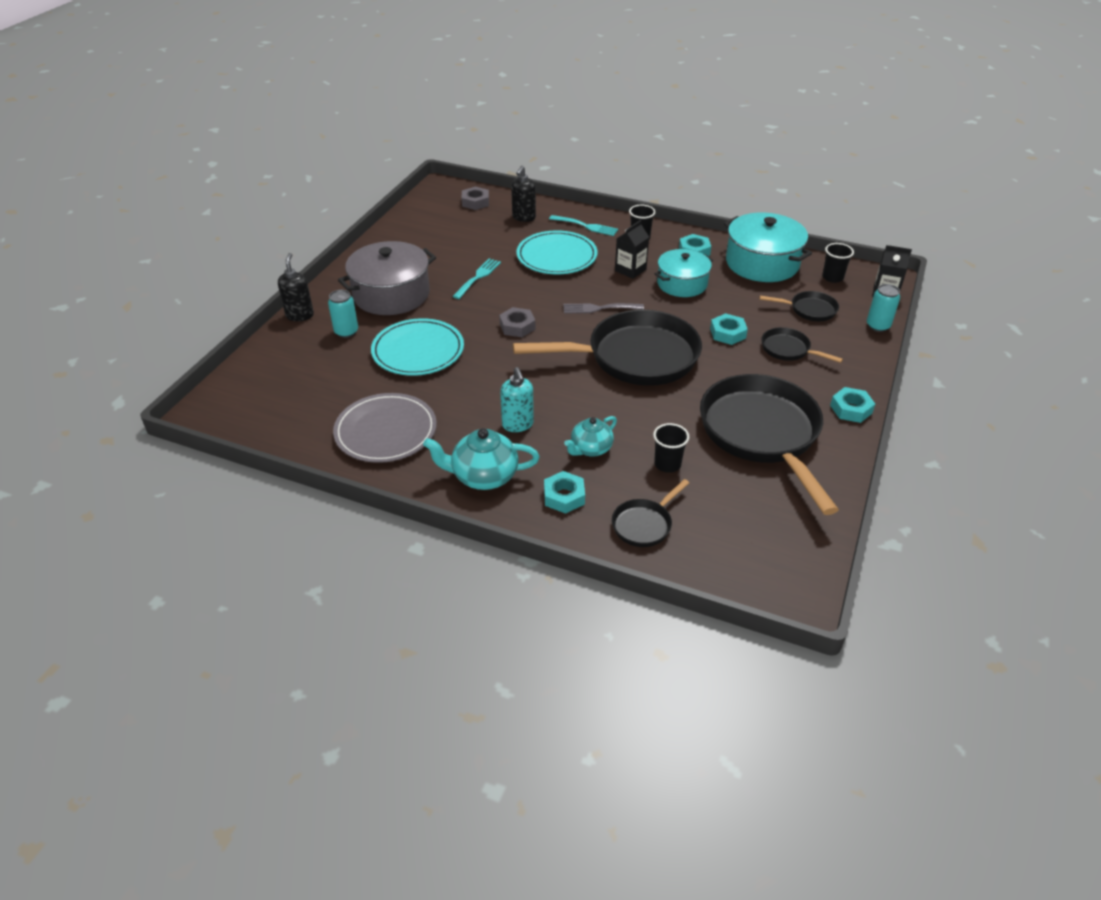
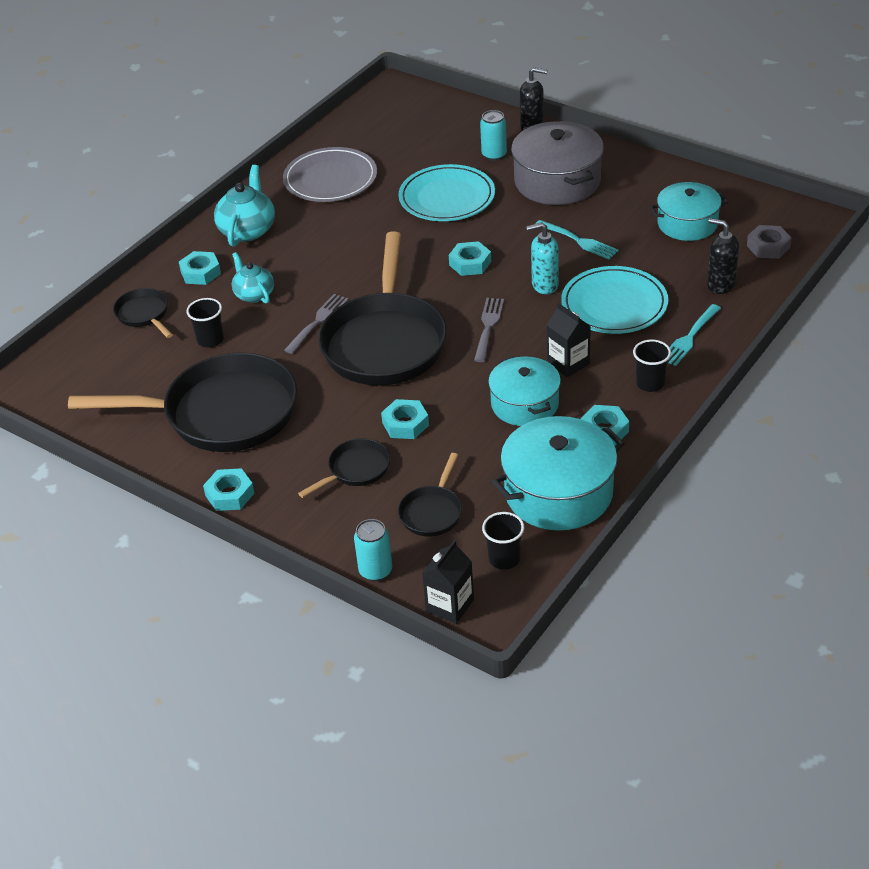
camera: 105 degrees right, 0 degrees up
grey nut [499,307,535,337] -> turquoise nut [449,241,491,276]
turquoise soap dispenser [500,367,534,432] -> turquoise soap dispenser moved to [526,222,559,294]
none -> grey fork [284,294,349,354]
none -> turquoise pot [650,182,728,241]

